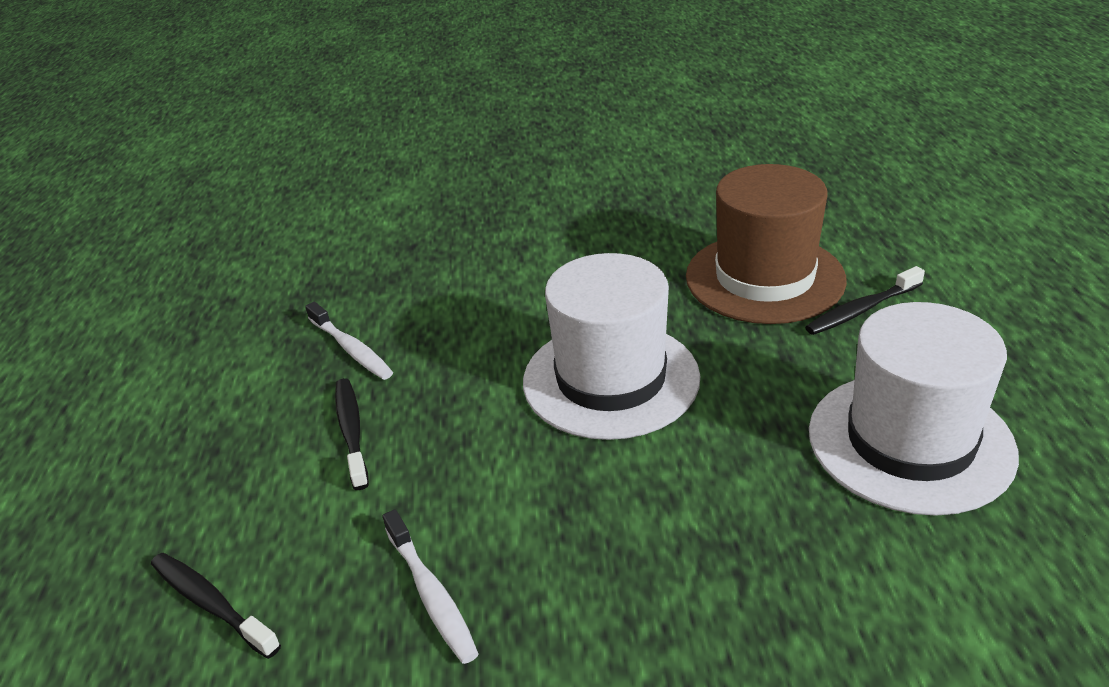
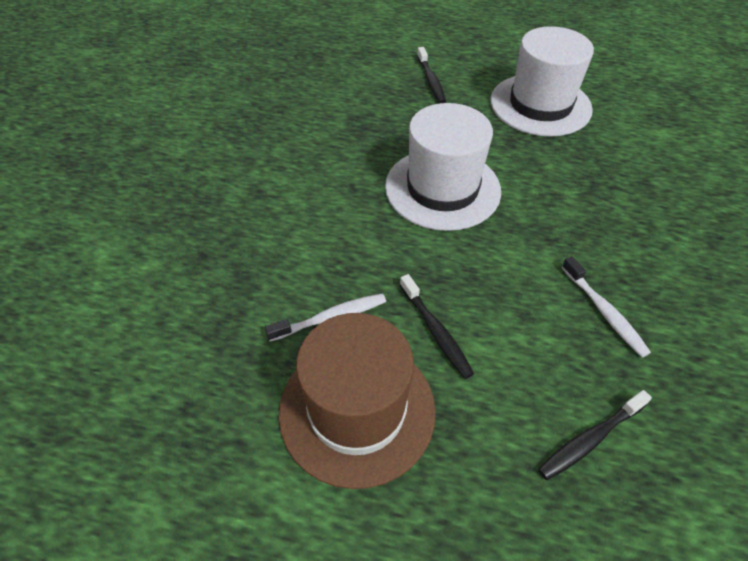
camera: 75 degrees left, 15 degrees up
black toothbrush [335,378,369,490] -> black toothbrush turned 120 degrees counterclockwise [400,274,474,379]
white toothbrush [383,509,478,664] -> white toothbrush turned 75 degrees clockwise [562,256,651,357]
brown hat [686,164,847,324] -> brown hat moved to [278,313,436,489]

